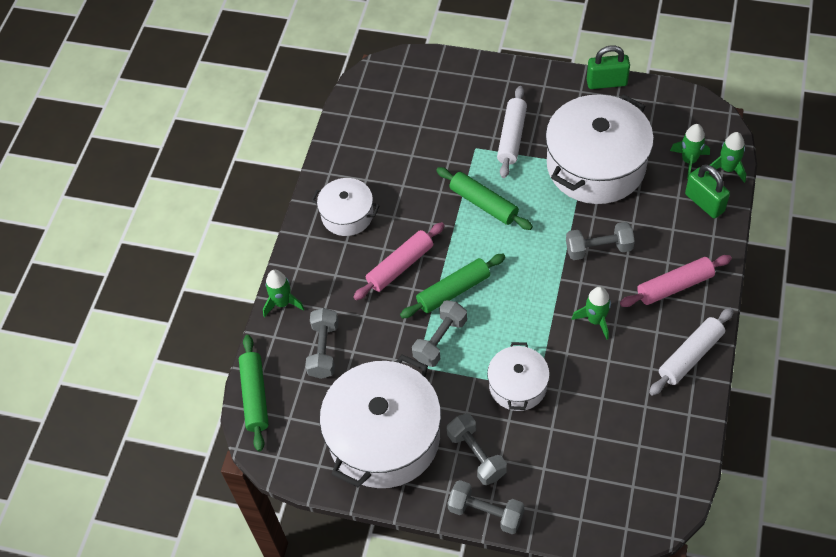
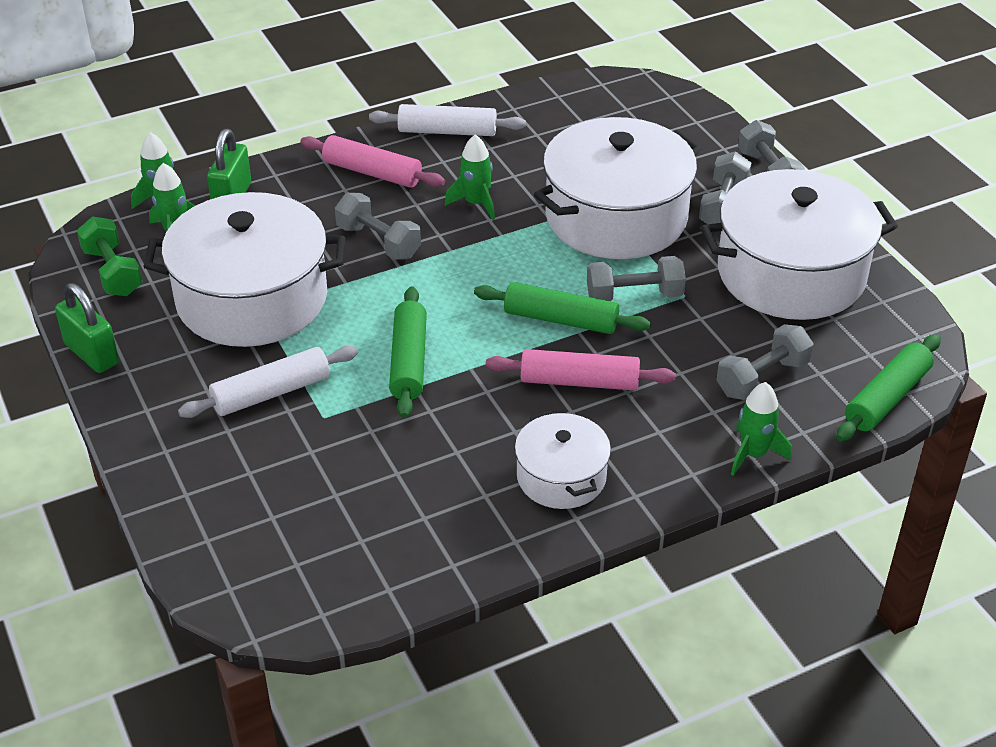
camera: 135 degrees left, 15 degrees down
white pot [487,342,550,411] -> white pot [534,117,702,259], size x1.90
none -> green dumbbell [77,216,142,296]

